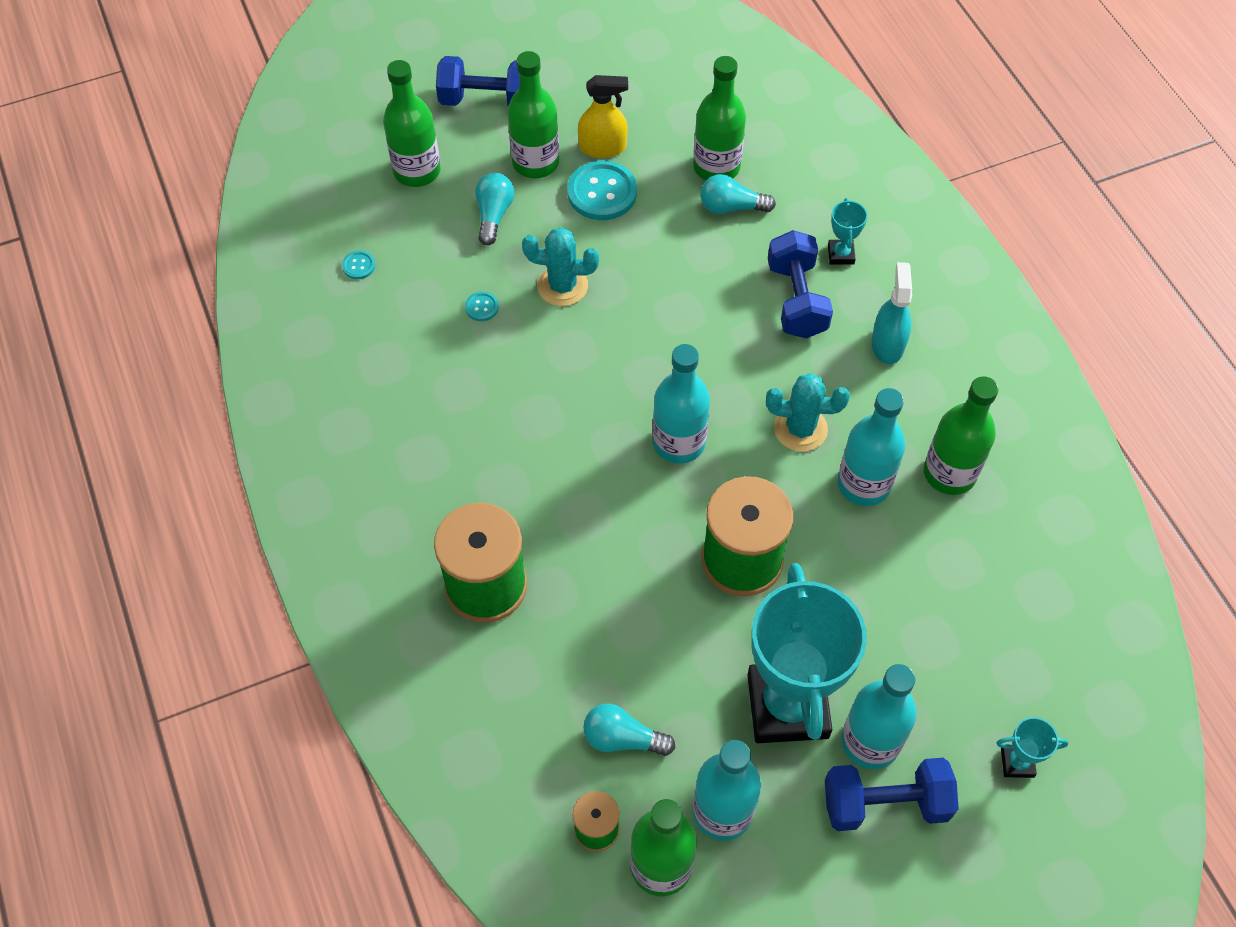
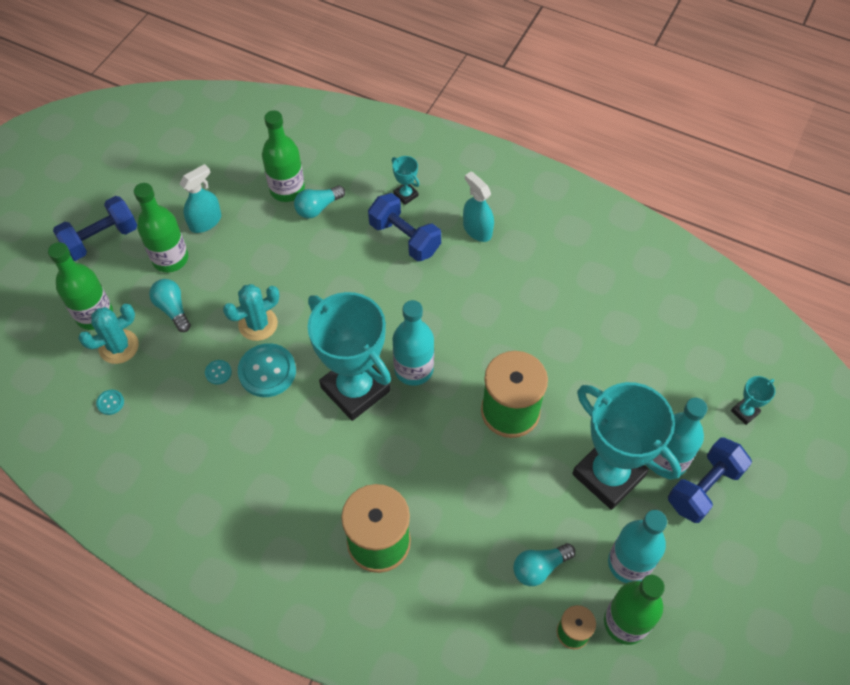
camera: 40 degrees left, 0 degrees up
turquoise button [567,161,637,220] -> turquoise button moved to [238,343,296,397]
yellow spray bottle [578,75,628,158] -> turquoise spray bottle [180,164,221,233]
turquoise cactus [766,373,850,452] -> turquoise cactus moved to [78,304,139,364]
turquoise bottle [838,388,906,506] -> none
green bottle [924,376,998,495] -> none
none -> turquoise trophy [308,292,391,421]

